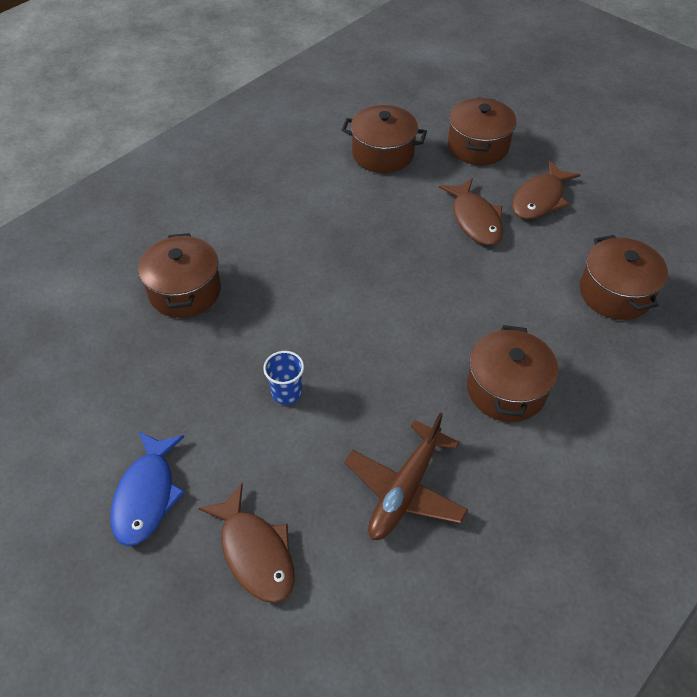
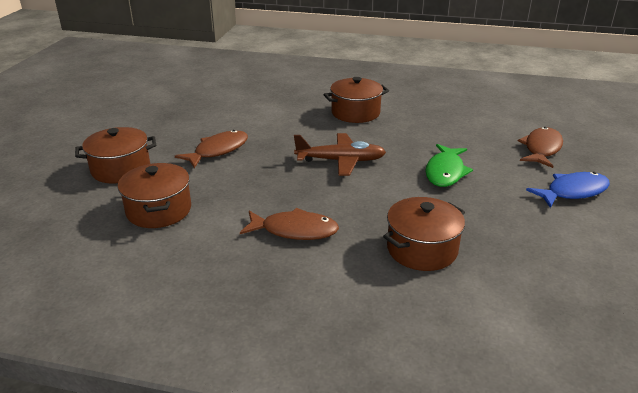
camera: 120 degrees left, 20 degrees down
blue cup [263,351,304,405] -> green fish [425,144,473,187]
brown plane [344,413,468,540] -> brown plane moved to [294,133,386,176]
brown fish [512,161,580,219] -> brown fish moved to [240,208,339,240]
brown pot [580,235,668,320] -> none

